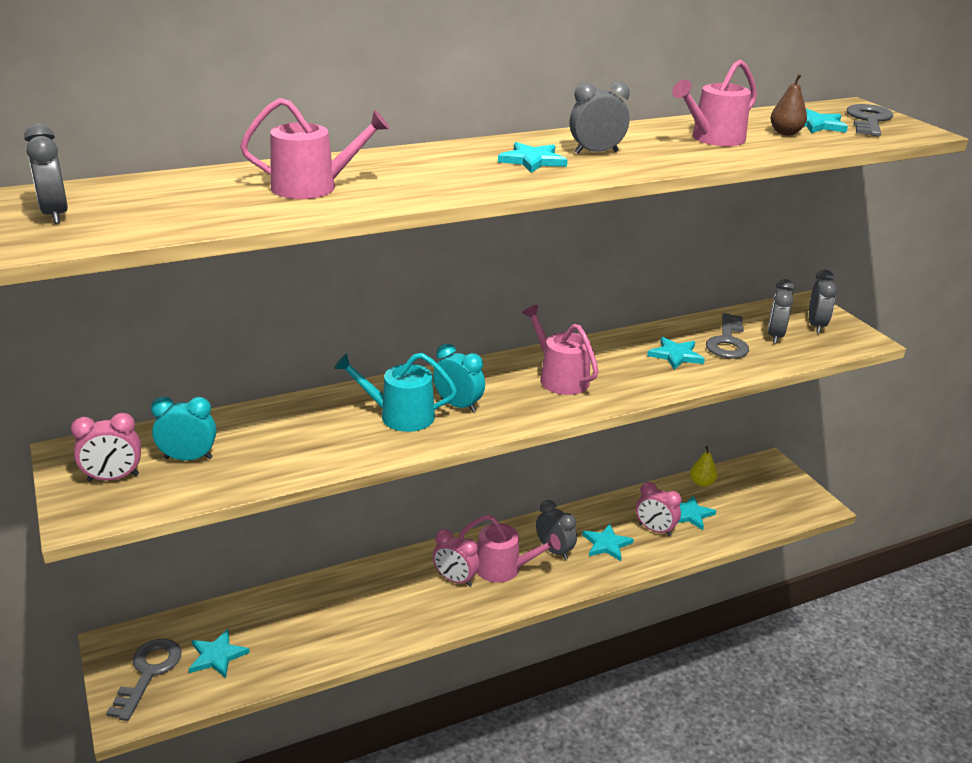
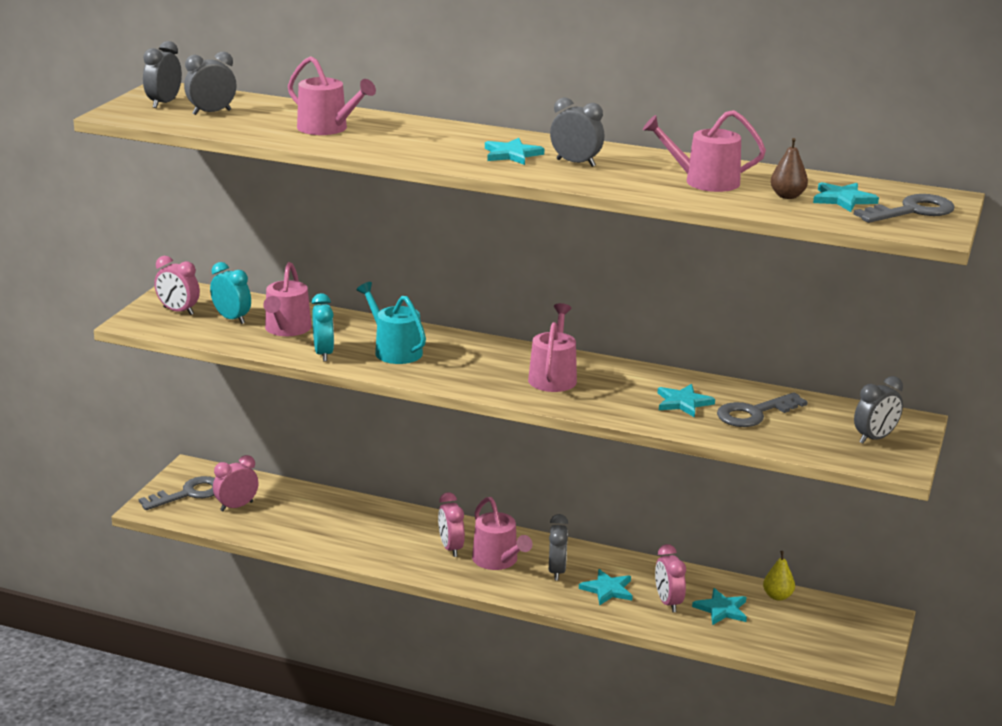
camera: 45 degrees right, 5 degrees down
turquoise star [189,629,250,678] -> pink clock [213,455,259,511]
turquoise clock [433,343,485,412] -> turquoise clock moved to [312,293,334,361]
grey clock [768,279,795,344] -> grey clock moved to [184,51,237,115]
none -> pink watering can [263,262,312,336]

